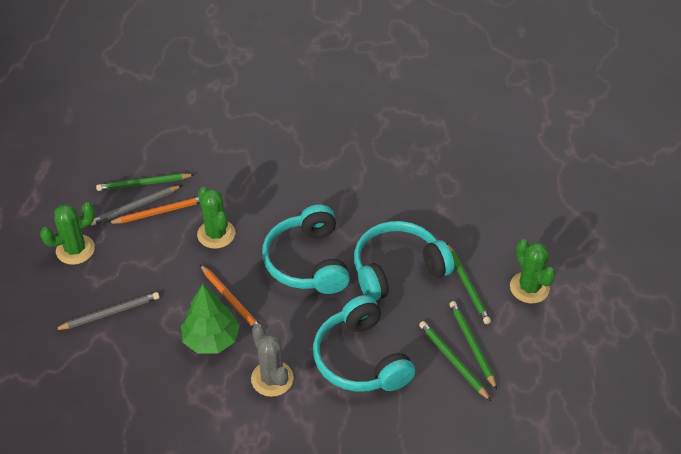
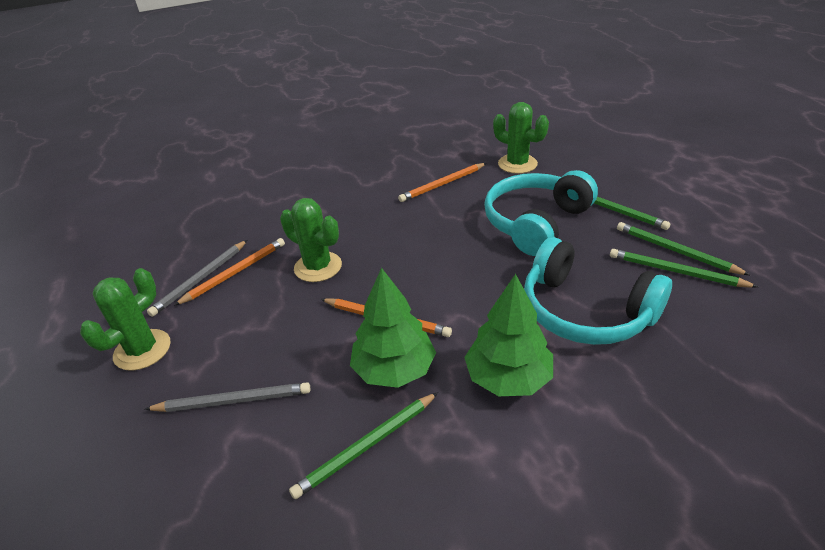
camera: 25 degrees left, 10 degrees down
grey pencil [54,292,160,330] -> grey pencil turned 45 degrees clockwise [145,382,311,412]
green pencil [96,173,195,191] -> green pencil moved to [289,392,438,499]
grey cactus [251,324,294,397] -> green tree [464,274,553,396]
turquoise headphones [262,204,350,294] -> none
green cactus [510,239,556,303] -> green cactus moved to [493,102,549,174]
none -> orange pencil [398,163,486,202]

